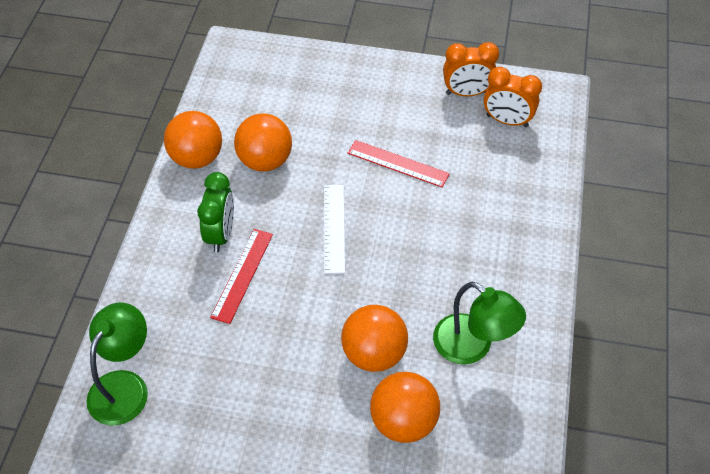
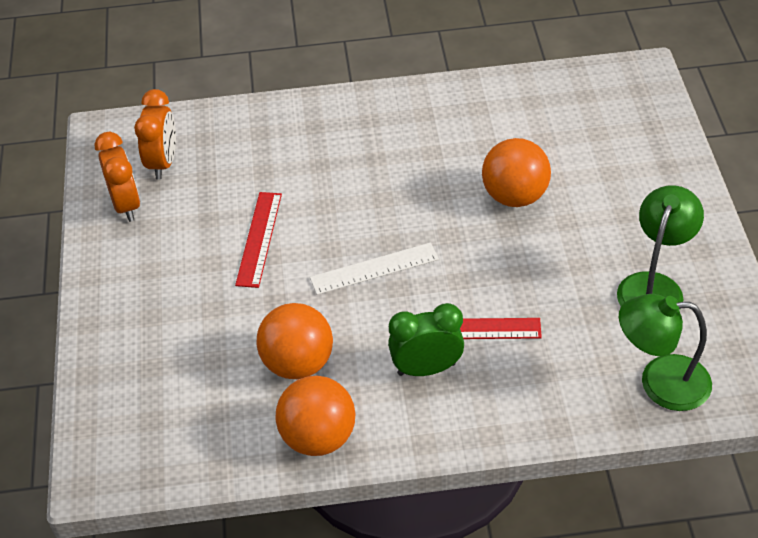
camera: 105 degrees left, 5 degrees down
orange ball [370,372,440,443] -> none
green lamp [433,282,526,364] -> green lamp moved to [617,185,704,311]

